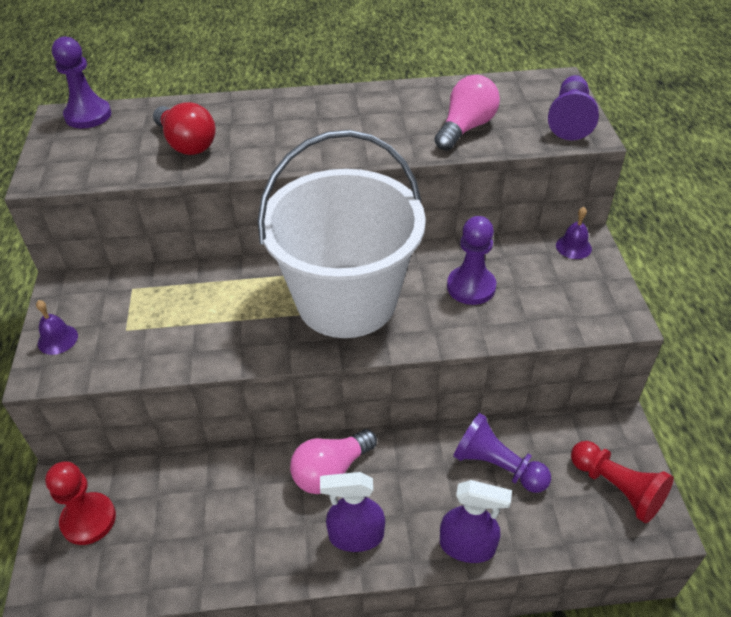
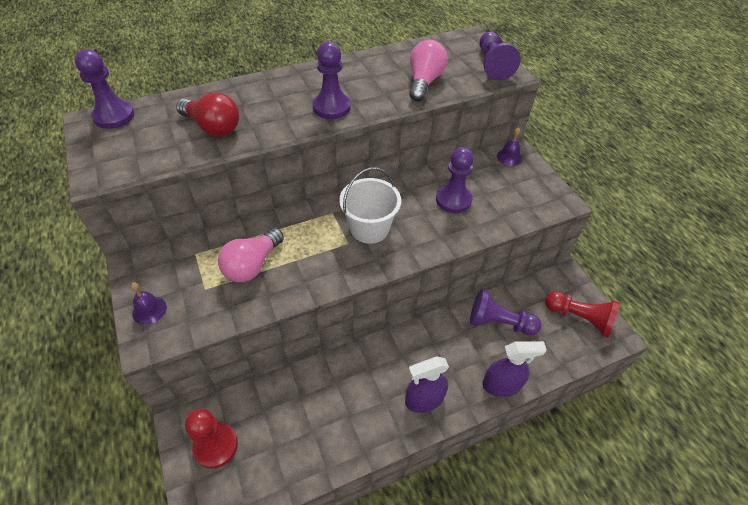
camera: 20 degrees left, 5 degrees up
white bucket [258,130,426,338] -> white bucket [339,168,401,244], size x0.51
pink light bulb [290,429,377,494] -> pink light bulb moved to [218,228,284,282]
none -> purple pawn [313,42,351,119]

